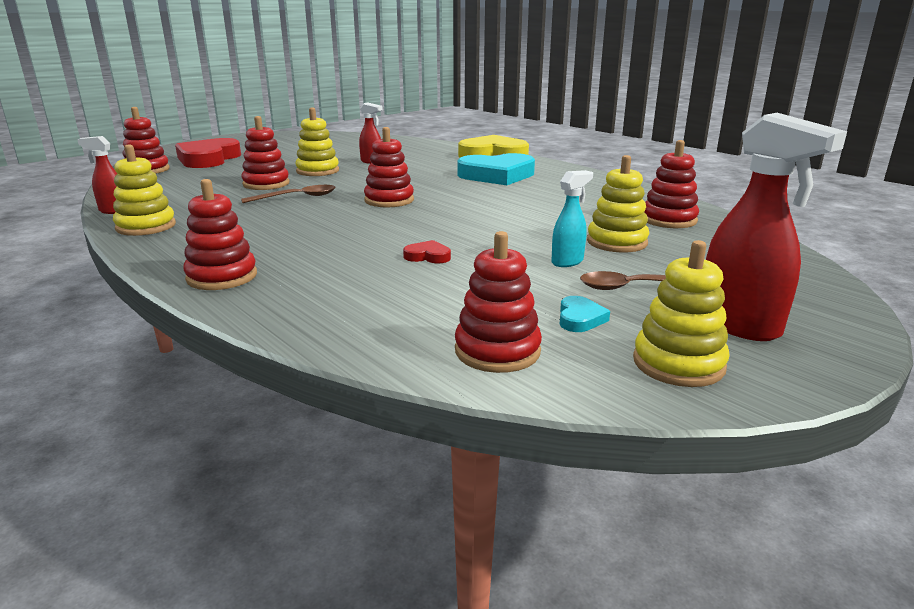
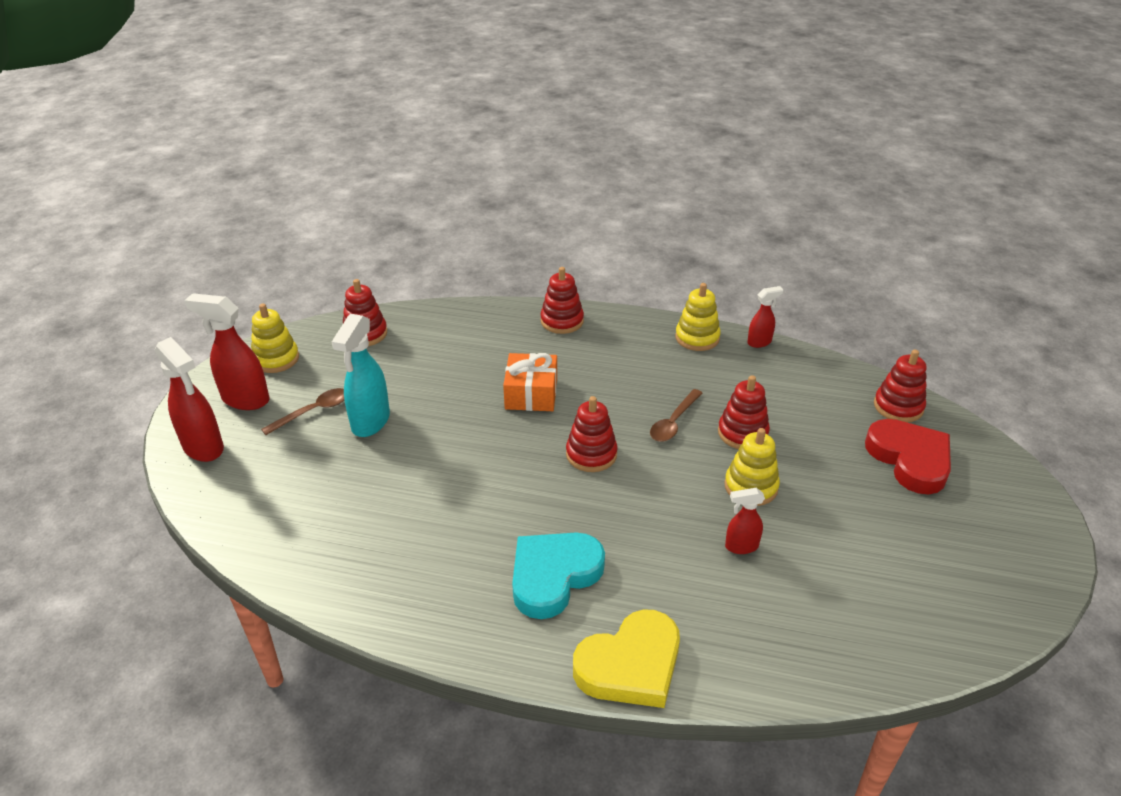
camera: 145 degrees right, 15 degrees up
red heart [403,240,451,263] -> none
turquoise spray bottle [552,170,593,267] -> turquoise spray bottle [332,314,390,437], size x1.80
turquoise heart [560,296,610,332] -> none
yellow stacking toy [587,155,649,253] -> none
red stacking toy [644,140,699,228] -> none
none -> red spray bottle [155,337,224,462]
none -> orange gift [503,353,557,411]

